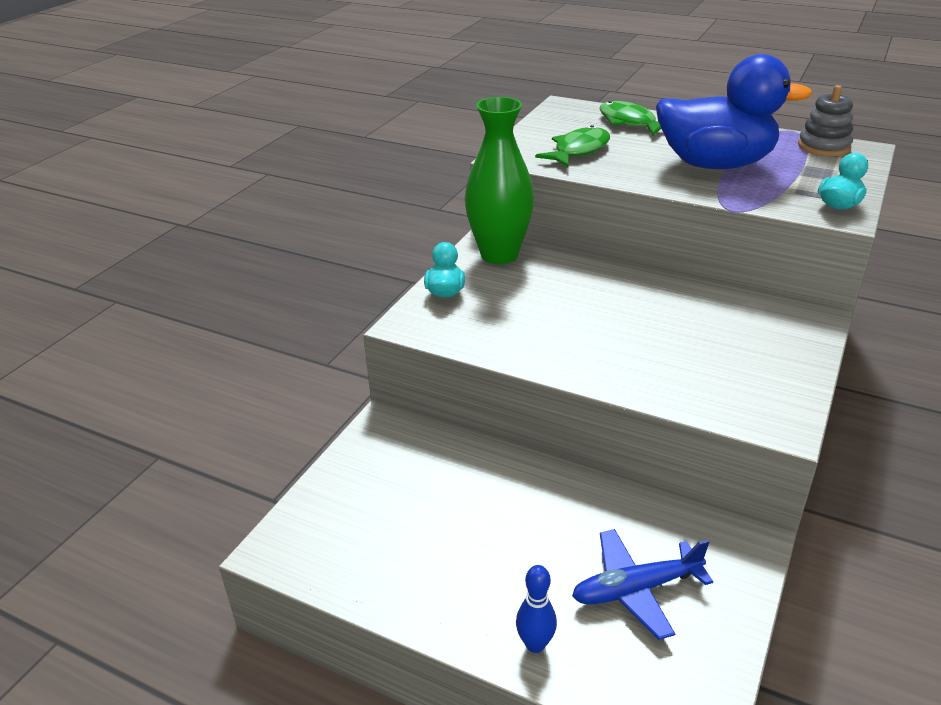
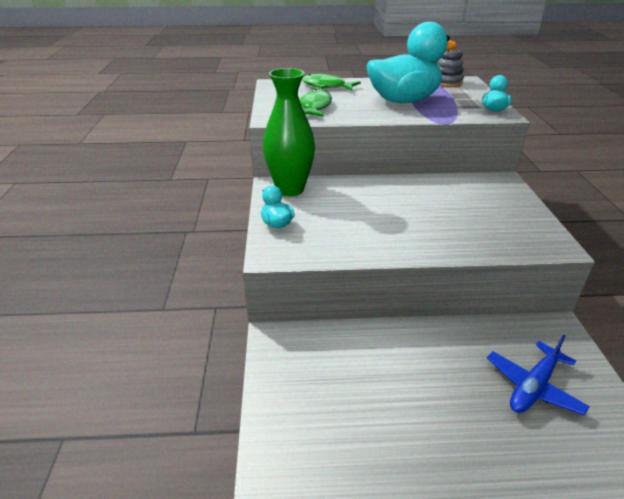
camera: 30 degrees left, 0 degrees up
blue bowling pin [516,565,557,653] -> none
blue duck [656,54,813,169] -> turquoise duck [367,22,457,103]

